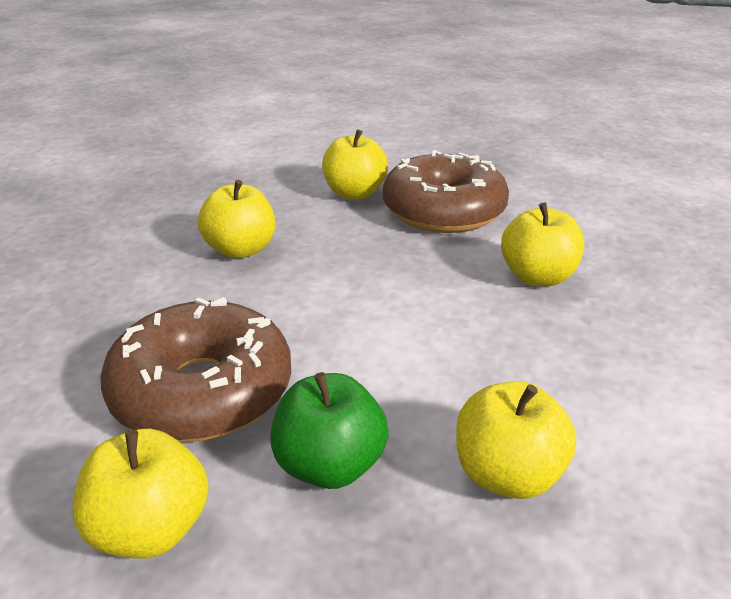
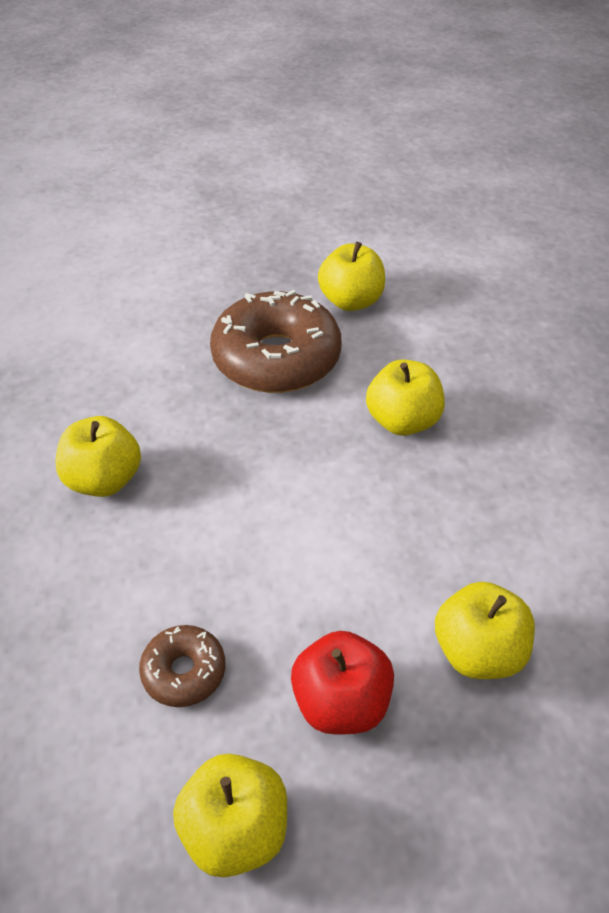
camera: 25 degrees left, 15 degrees up
brown donut [100,297,291,442] -> brown donut [139,625,226,707], size x0.48
green apple [270,372,389,489] -> red apple [291,631,394,735]
yellow apple [322,129,388,200] -> yellow apple moved to [318,242,385,311]

